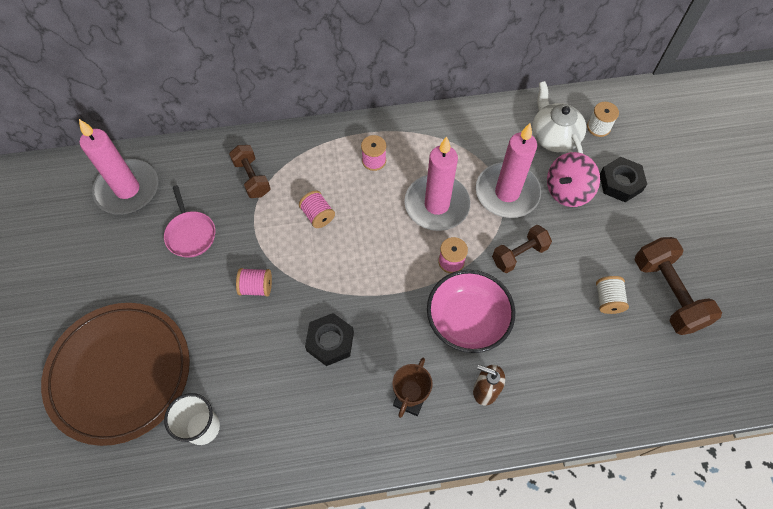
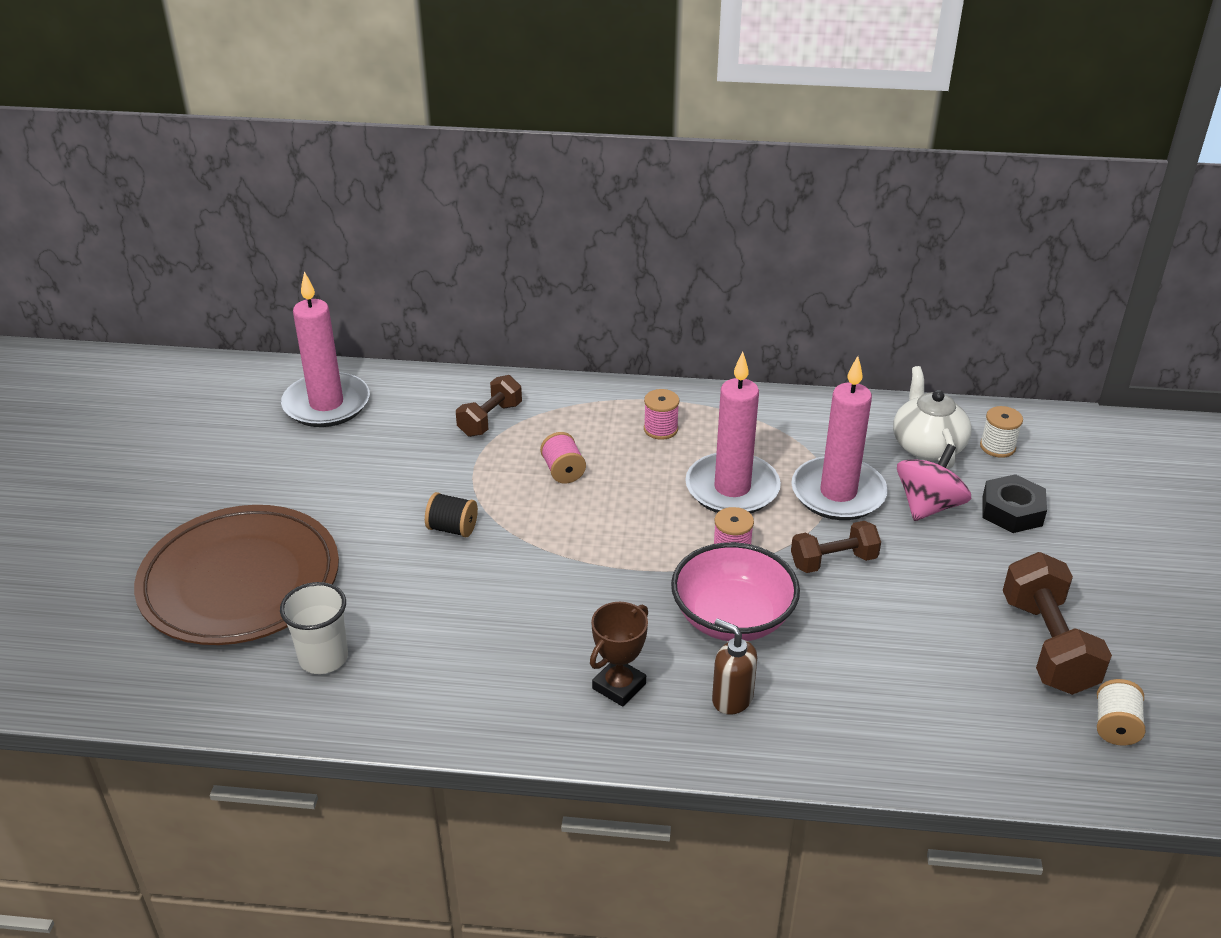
camera: 15 degrees right, 25 degrees down
pink pan [164,185,215,258] -> none
brown dumbbell [229,145,270,198] -> brown dumbbell turned 45 degrees clockwise [456,375,522,437]
pink spool [236,268,272,297] -> black spool [425,492,478,537]
black nut [305,313,354,366] -> none
pink spinning top [547,152,600,207] -> pink spinning top turned 150 degrees clockwise [897,444,971,521]
white spool [596,276,629,314] -> white spool moved to [1097,679,1145,746]

